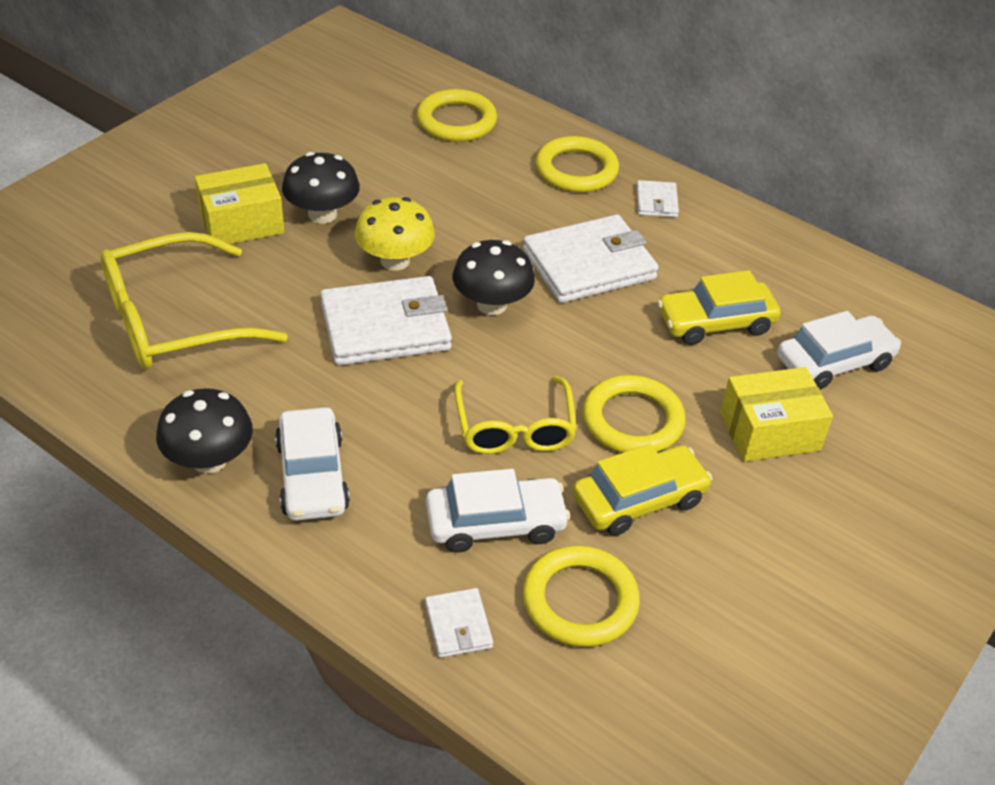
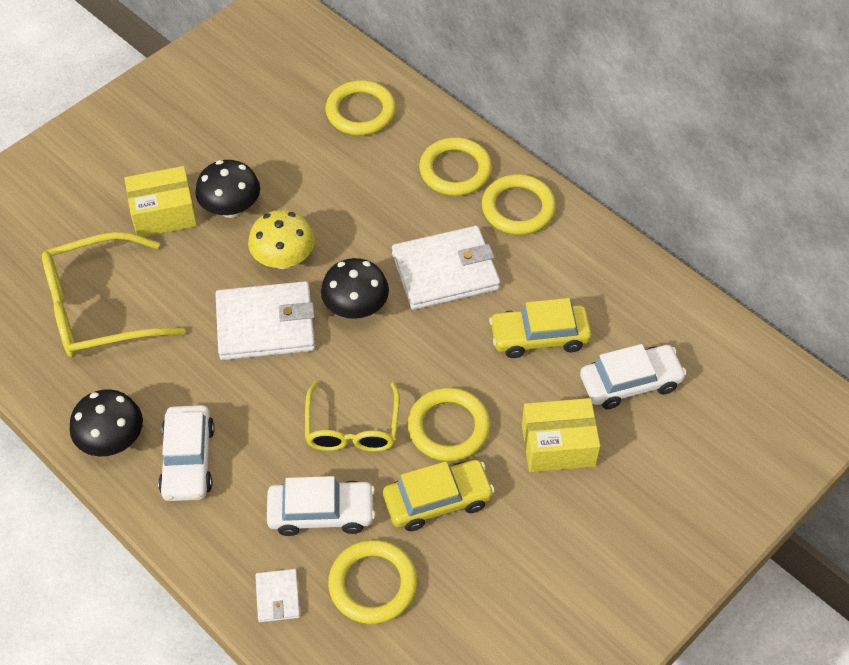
camera: 10 degrees right, 10 degrees up
white wallet [637,180,679,217] -> yellow ring [482,174,556,235]

